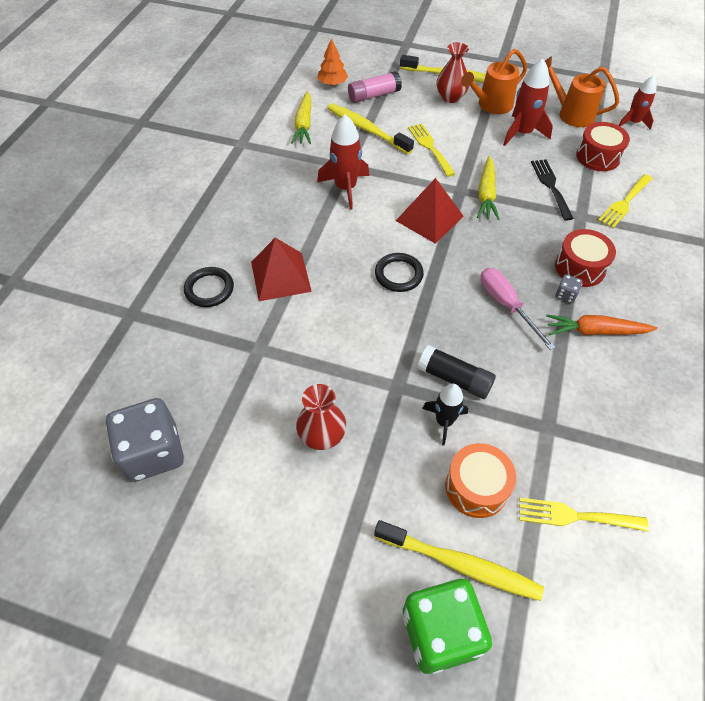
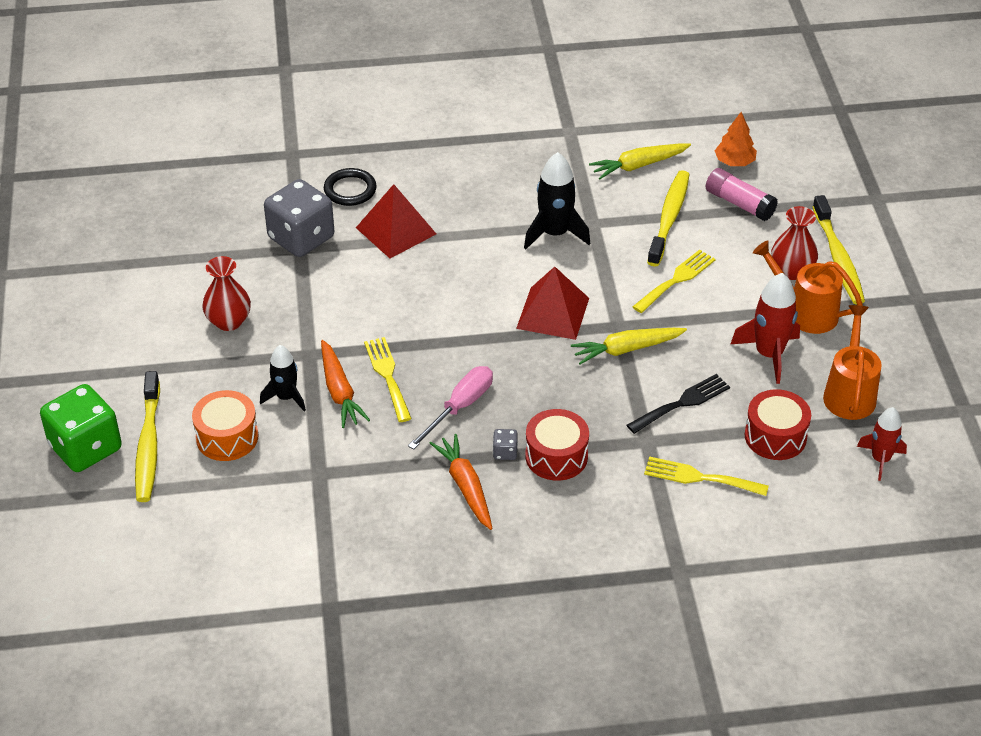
camera: 65 degrees right, 10 degrees down
grey dice [106,398,184,482] -> grey dice moved to [264,179,334,257]
red rocket [317,114,369,210] -> black rocket [524,152,590,249]
black ring [375,253,424,292] -> none
black glue stick [417,345,496,399] -> orange carrot [321,340,370,428]
yellow fork [519,498,649,532] -> yellow fork moved to [364,337,412,422]

